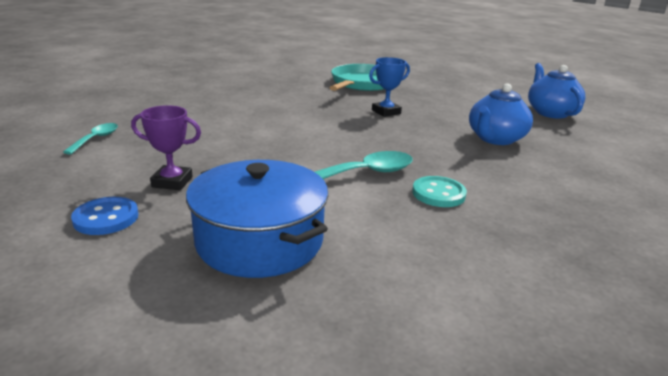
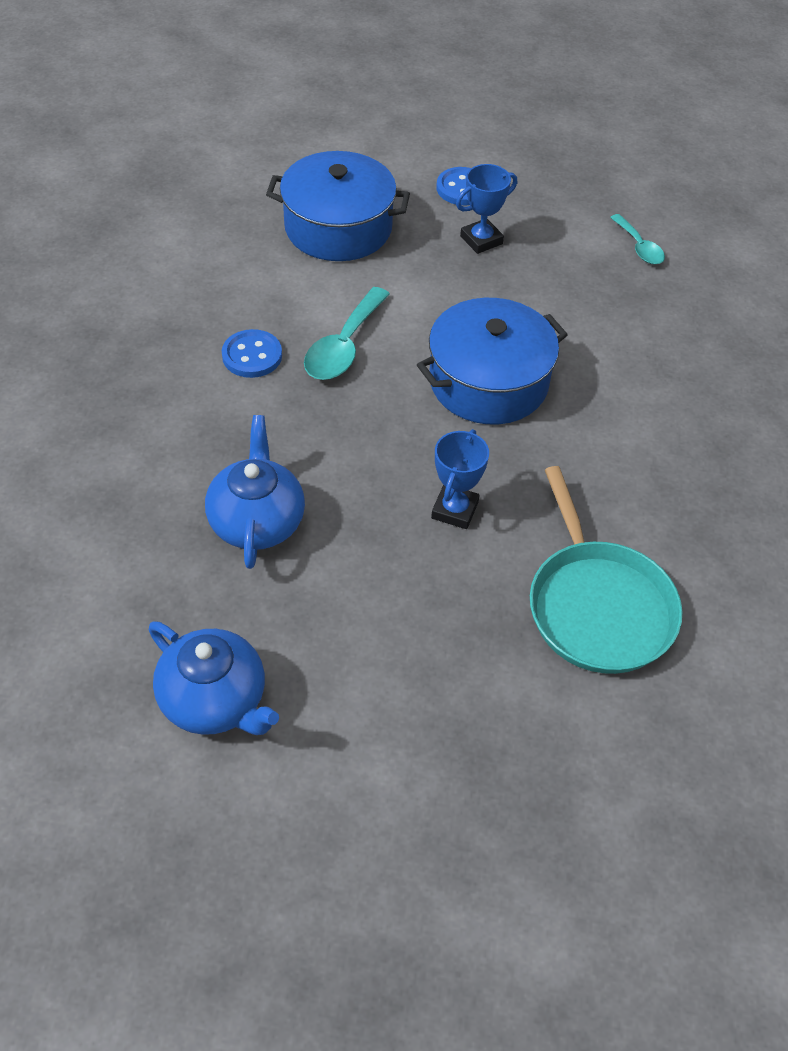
camera: 140 degrees right, 25 degrees up
purple trophy [131,105,201,190] -> blue trophy [456,164,517,254]
turquoise button [412,176,467,207] -> blue button [222,329,282,378]
none -> blue pot [417,298,568,424]

